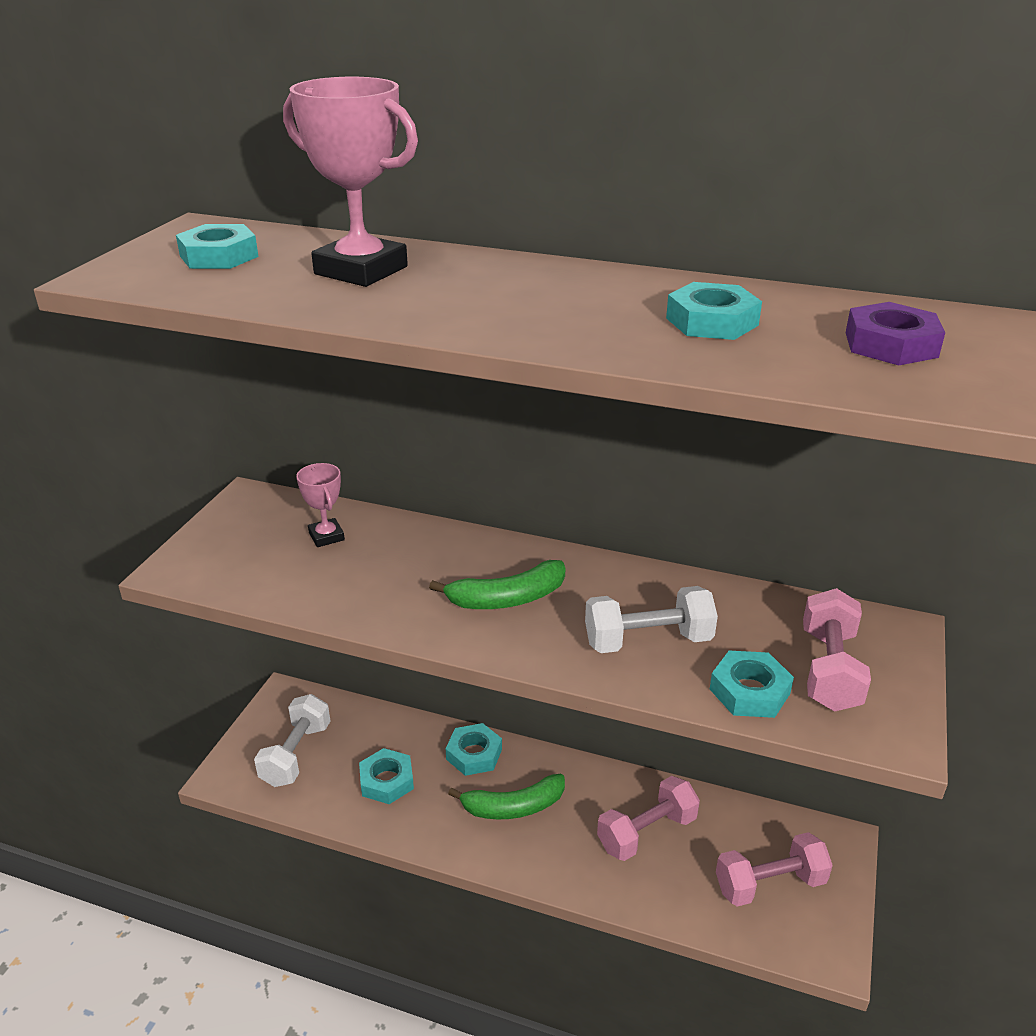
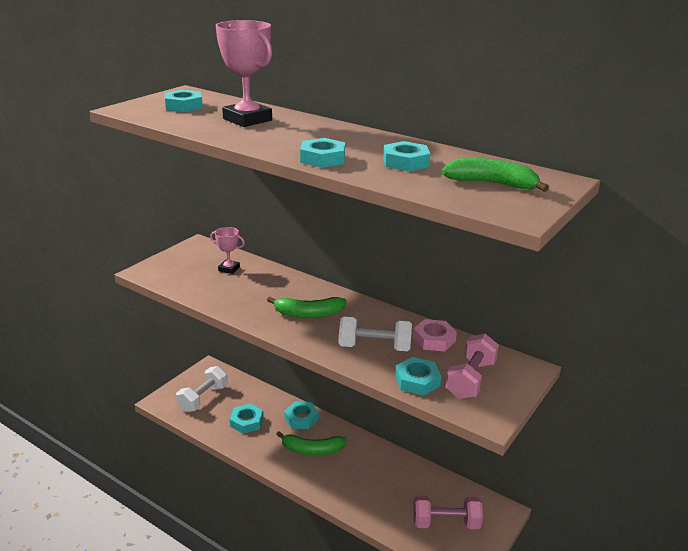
camera: 15 degrees right, 5 degrees down
pink trophy [296,463,345,547] -> pink trophy turned 60 degrees counterclockwise [210,227,245,274]
pink dumbbell [597,776,700,861] -> none
purple nut [846,302,945,366] -> green banana [442,158,549,192]
none -> turquoise nut [300,138,345,168]
none -> pink nut [413,319,457,351]

